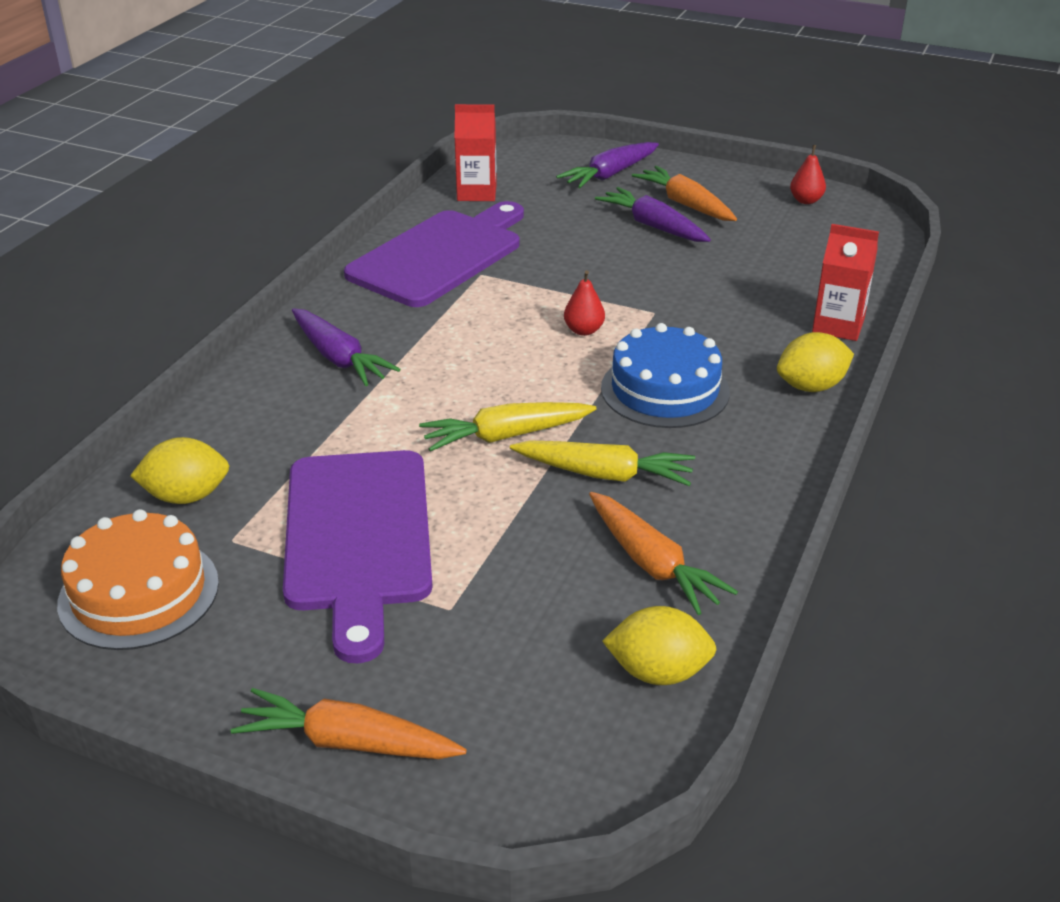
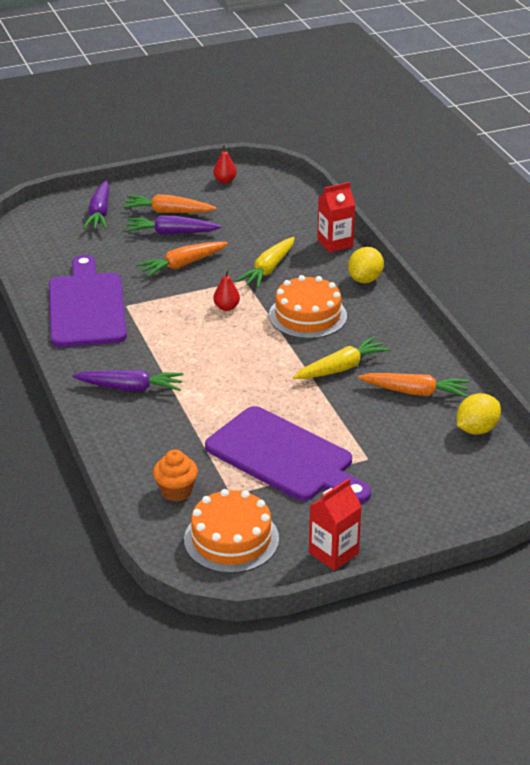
camera: 45 degrees left, 0 degrees up
yellow lemon [130,437,229,504] -> orange cupcake [153,449,198,502]
orange carrot [231,688,467,759] -> orange carrot moved to [136,241,228,277]
yellow carrot [419,402,597,452] -> yellow carrot moved to [236,237,295,288]
red carton [454,104,497,201] -> red carton moved to [309,478,362,571]
blue cake [601,323,730,428] -> orange cake [269,275,347,339]

